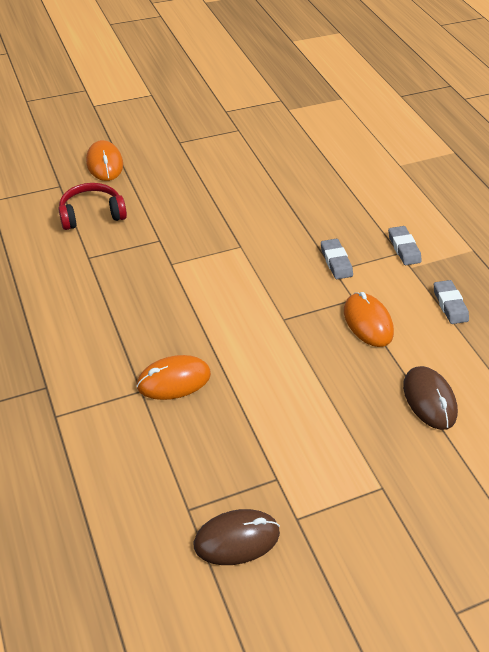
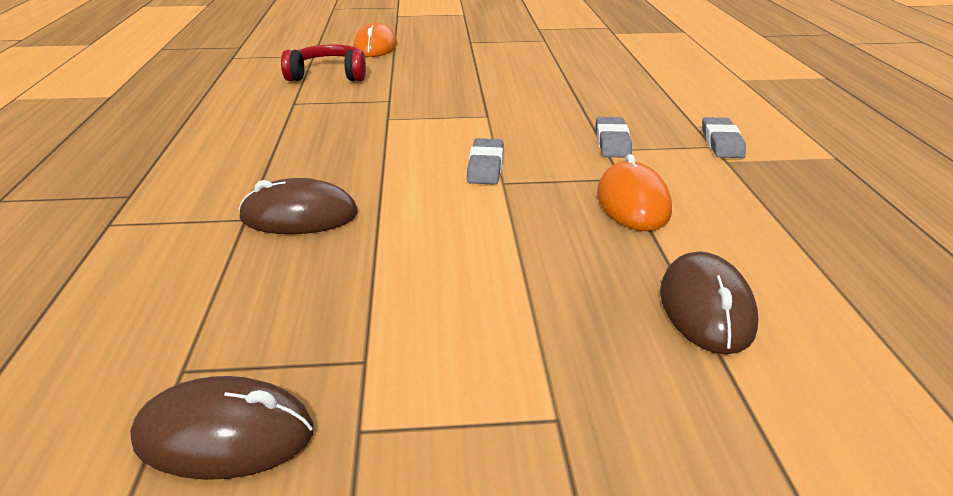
camera: 20 degrees right, 15 degrees down
orange mouse [137,355,211,400] -> brown mouse [239,178,358,234]
grey eraser [434,280,469,324] -> grey eraser moved to [467,138,504,185]

